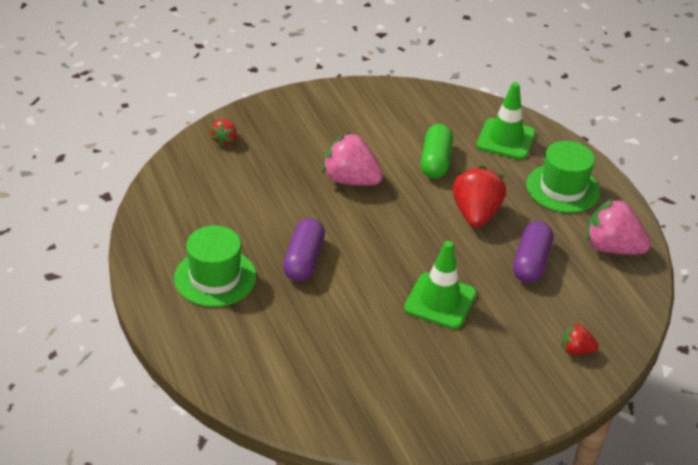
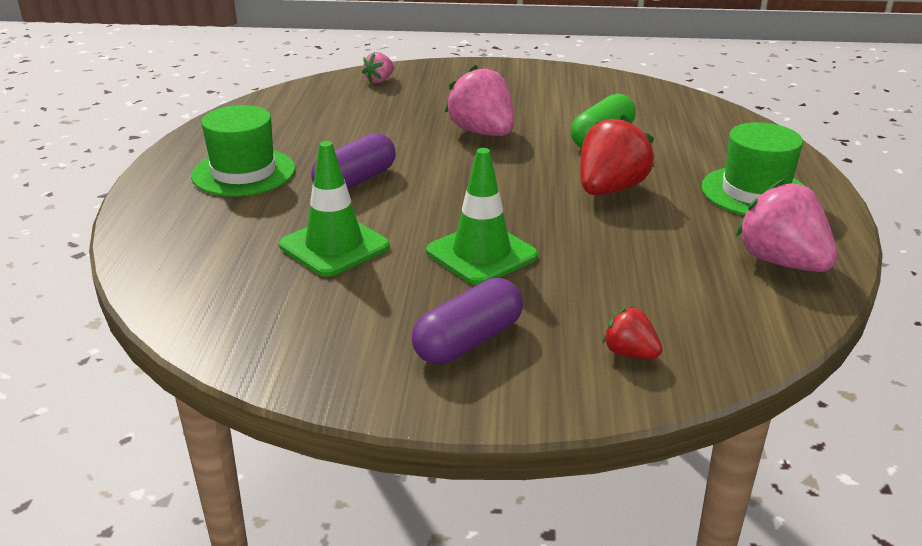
camera: 30 degrees right, 10 degrees down
red strawberry [211,119,237,146] -> pink strawberry [362,52,395,83]
green traffic cone [476,82,535,160] -> green traffic cone moved to [279,141,390,277]
purple capsule [513,221,553,283] -> purple capsule moved to [412,278,523,364]

